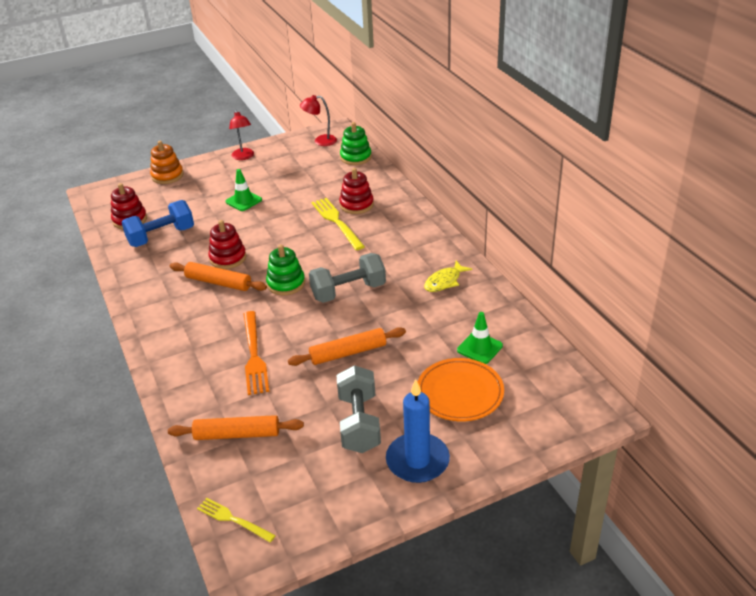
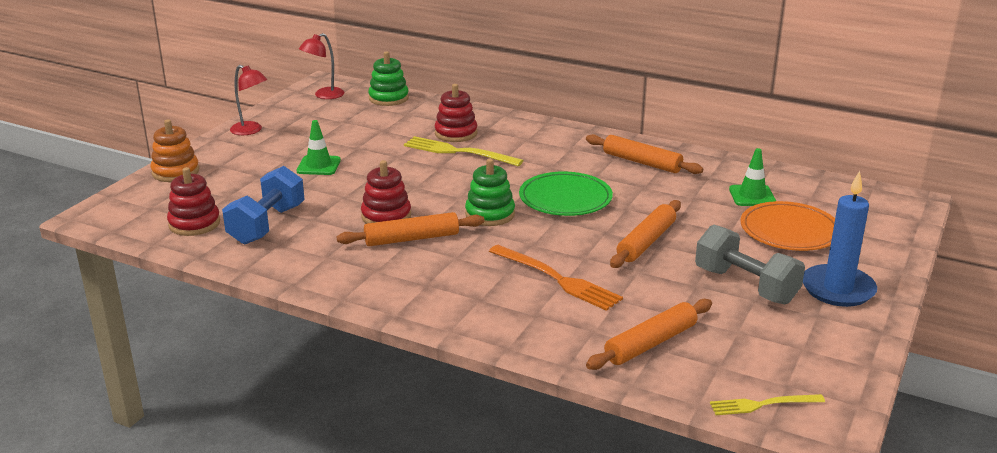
camera: 40 degrees left, 10 degrees down
grey dumbbell [309,253,386,303] -> green plate [519,171,613,216]
yellow fish [424,261,472,292] -> orange rolling pin [586,134,703,174]

